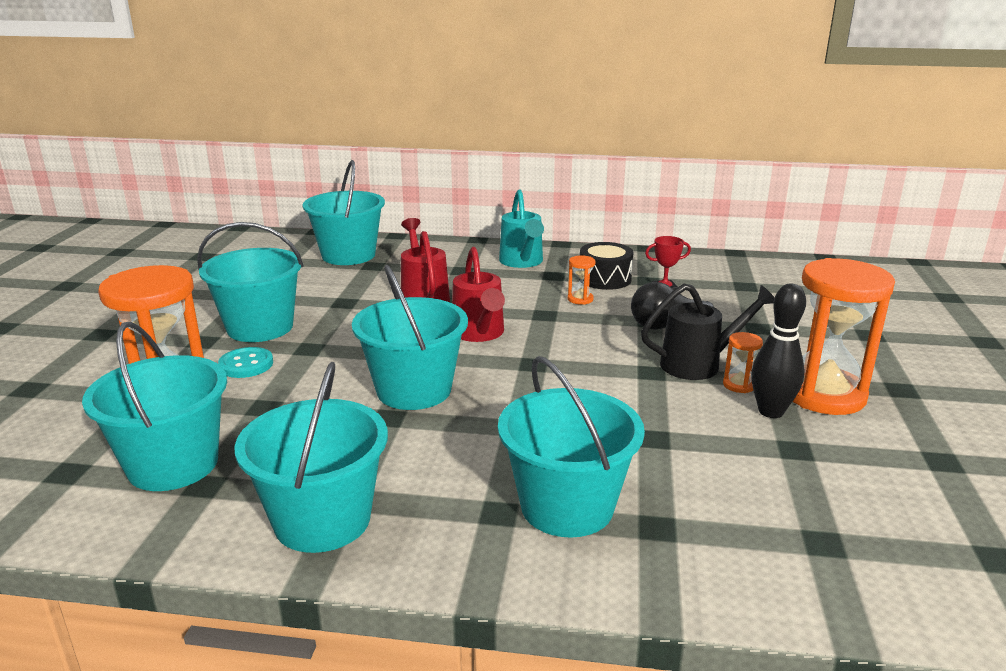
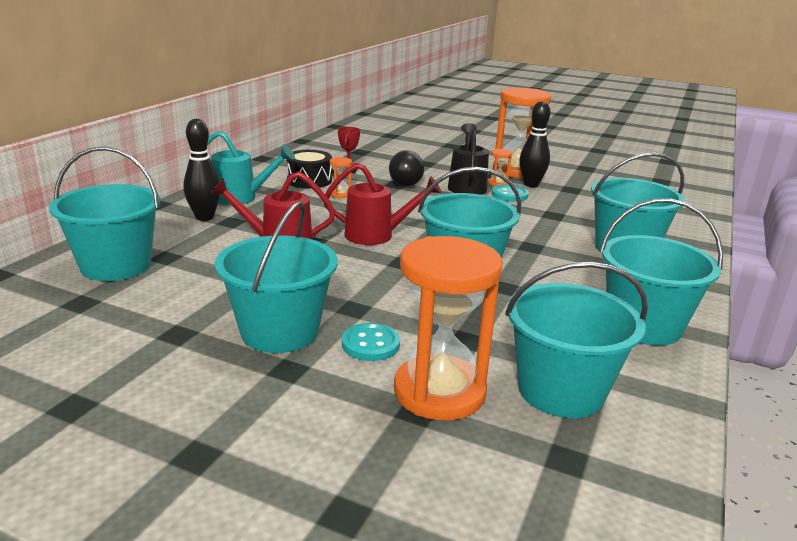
camera: 75 degrees left, 0 degrees up
none -> black bowling pin [183,119,220,221]
none -> turquoise button [492,184,529,202]

